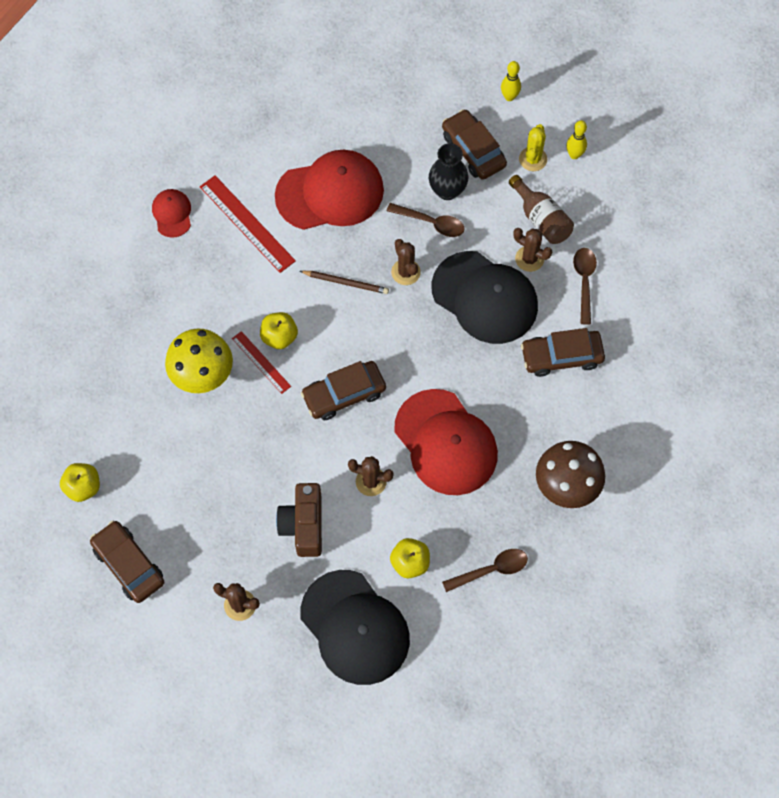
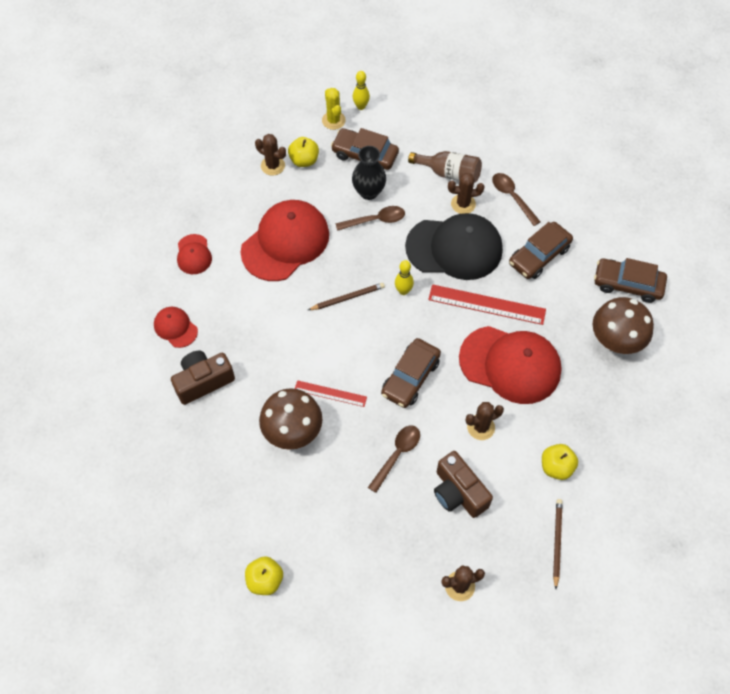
camera: 35 degrees left, 5 degrees down
brown car [90,521,164,603] -> brown car moved to [594,258,667,303]
yellow mushroom [165,329,233,393] -> brown mushroom [259,388,322,450]
red ruler [200,175,296,273] -> red ruler moved to [428,284,546,325]
yellow apple [260,312,298,349] -> yellow apple moved to [288,137,319,167]
black cap [300,570,410,685] -> brown pencil [553,499,563,589]
brown cactus [391,239,421,285] -> brown cactus moved to [255,134,286,176]
brown spoon [442,549,528,592] -> brown spoon moved to [368,426,420,493]
yellow cactus [519,124,547,171] -> yellow cactus moved to [322,88,346,130]
yellow bowling pin [566,120,587,159] -> yellow bowling pin moved to [395,260,414,295]
none -> brown camera [171,351,235,405]
none -> red cap [177,234,212,274]

